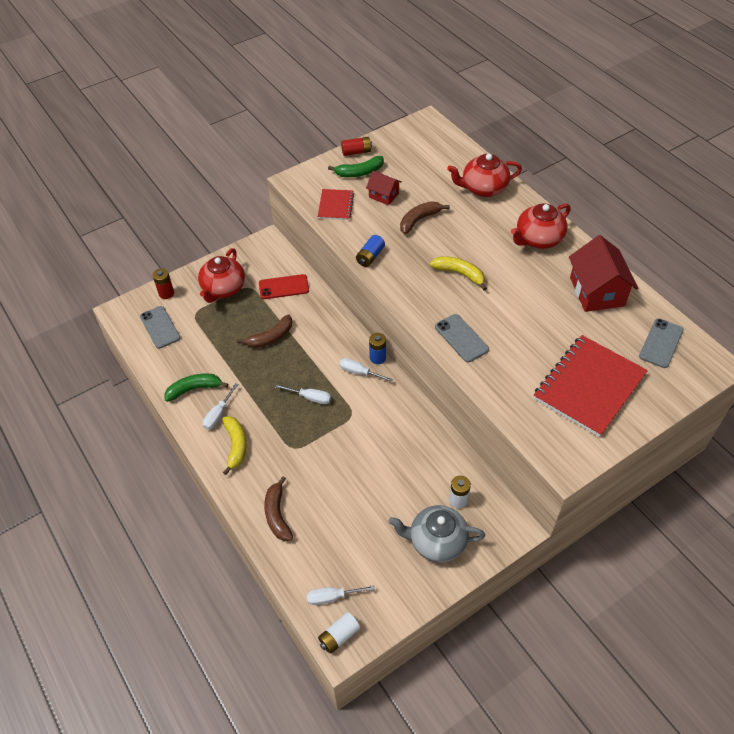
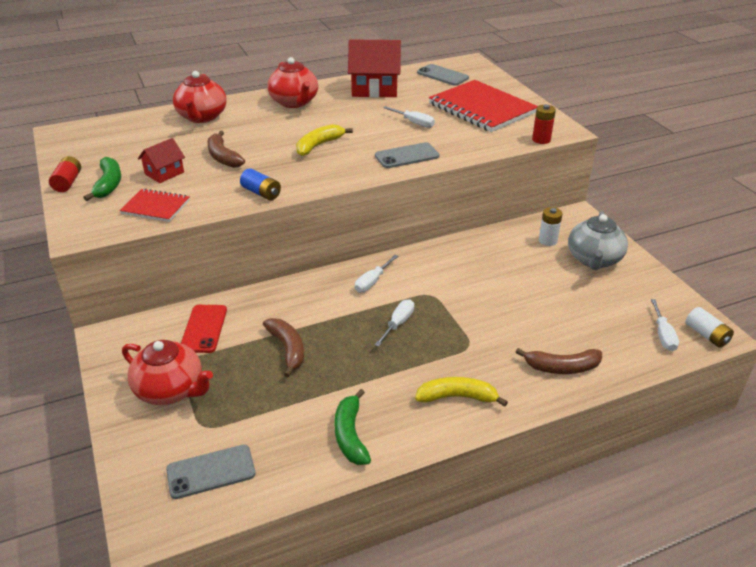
camera: 80 degrees left, 15 degrees down
red battery [153,269,174,299] -> red battery moved to [532,105,556,144]
white screwdriver [203,383,239,430] -> white screwdriver moved to [383,106,435,128]
blue battery [369,333,386,364] -> none

